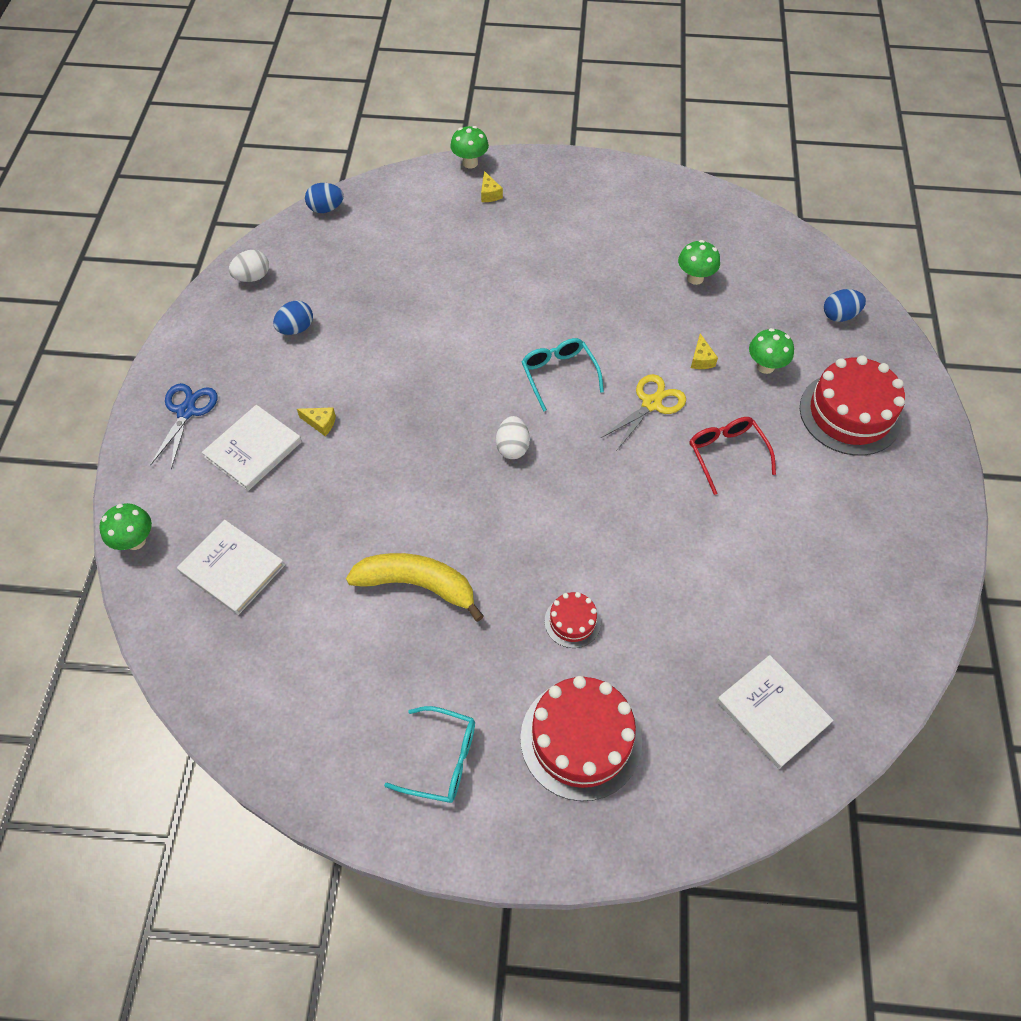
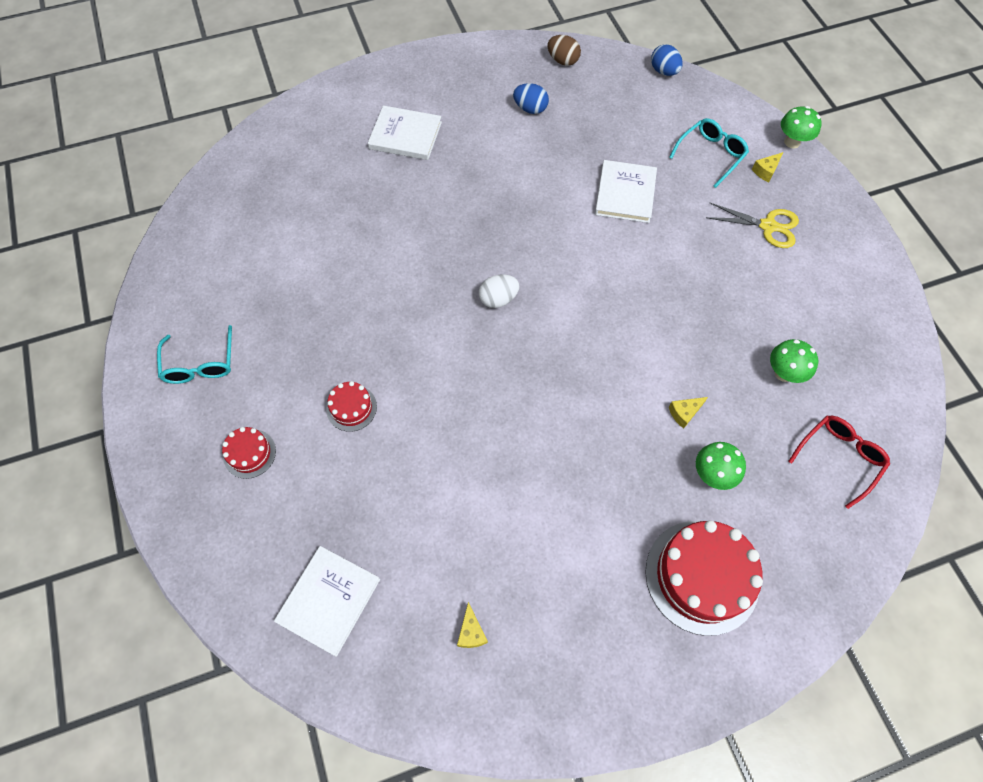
camera: 65 degrees right, 5 degrees up
green mushroom [99,503,152,550] -> none
blue scissors [150,383,217,469] -> none
white book [177,520,285,615] -> white book moved to [595,160,657,223]
white egg [229,250,269,282] -> brown egg [548,35,581,66]
yellow cheese [297,407,336,436] -> yellow cheese moved to [457,602,488,648]
yellow banana [346,553,484,622] -> none
red cake [520,676,642,801] -> red cake [222,427,276,479], size x0.49
turquoise glasses [522,338,604,412] -> turquoise glasses moved to [669,118,749,188]
yellow scissors [601,374,686,450] -> yellow scissors moved to [706,203,799,248]
red glasses [690,417,776,495] -> red glasses moved to [788,416,890,509]
blue egg [824,289,866,322] -> none

